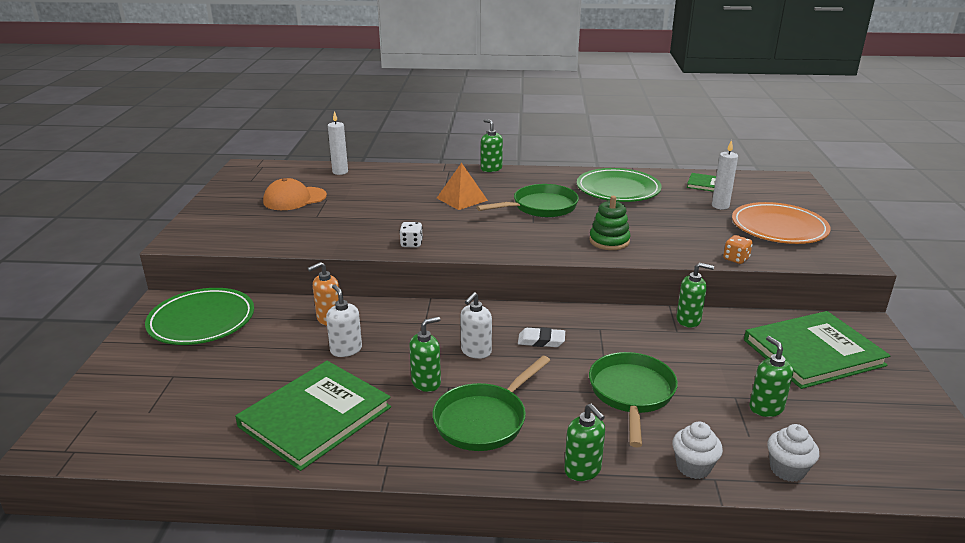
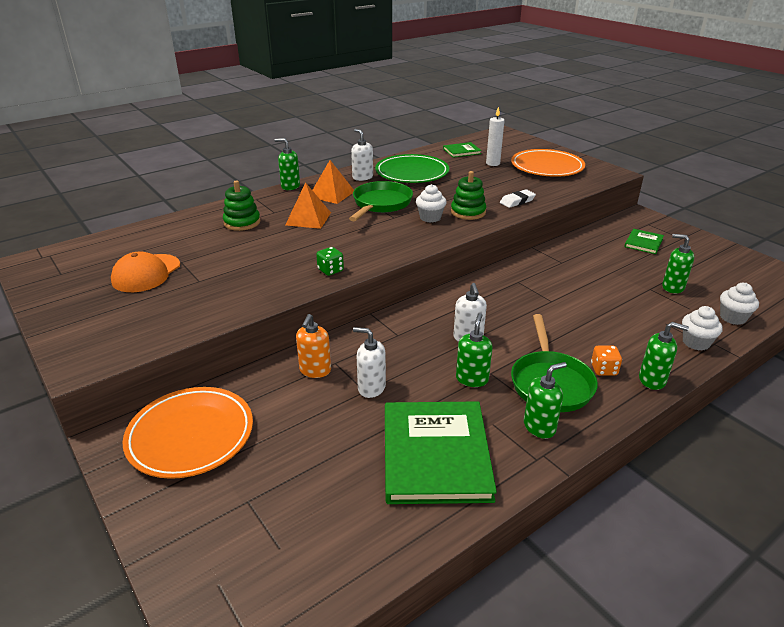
camera: 40 degrees left, 5 degrees up
green plate [145,288,254,345] -> orange plate [122,387,253,479]
white candle [328,111,348,175] -> none
white dice [399,222,423,247] -> green dice [316,247,344,276]
white eraser [518,327,565,347] -> white eraser moved to [500,189,536,208]
green pan [589,352,678,447] -> none
green soap dispenser [676,263,714,328] -> green soap dispenser moved to [524,362,567,439]
orange dice [723,235,753,264] -> orange dice moved to [591,346,622,376]
green book [744,311,891,389] -> green book [624,229,664,254], size x0.47
none -> green stacking toy [223,180,260,231]
none -> orange pyramid [312,160,354,204]
none -> white soap dispenser [351,129,373,181]
none -> white cupcake [416,184,446,222]

